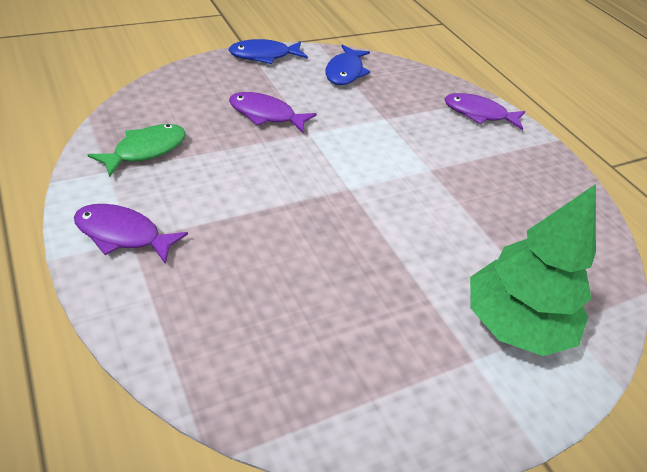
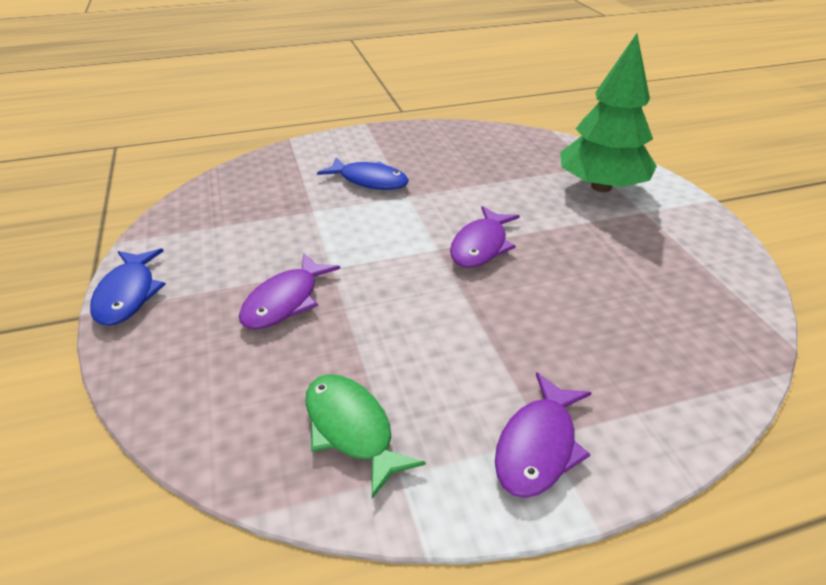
camera: 75 degrees left, 5 degrees down
blue fish [325,44,370,85] -> blue fish moved to [317,157,409,190]
purple fish [444,93,525,130] -> purple fish moved to [450,206,520,268]

